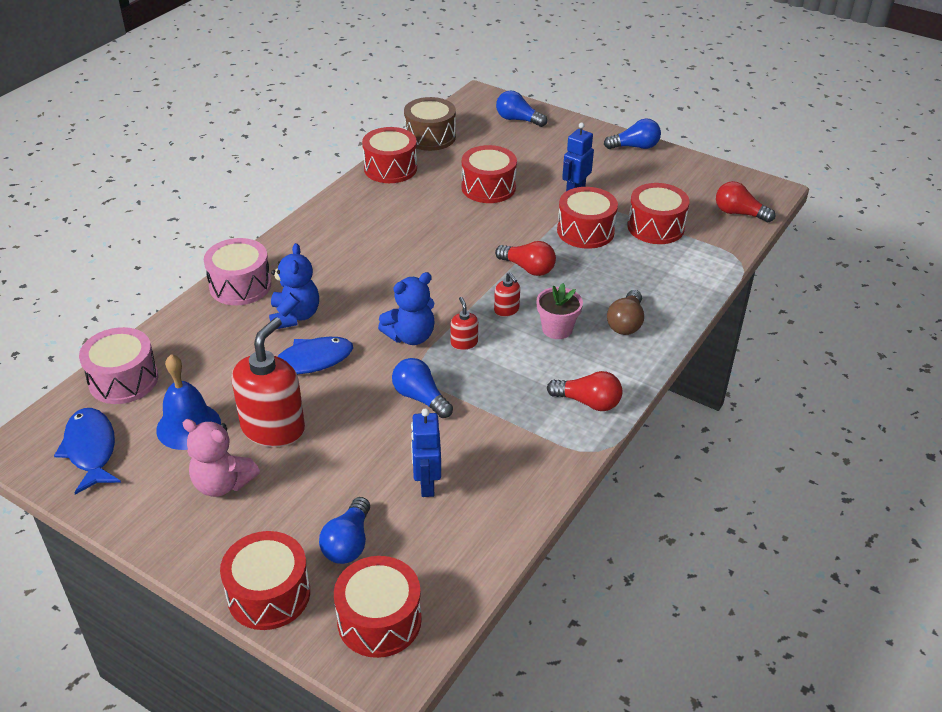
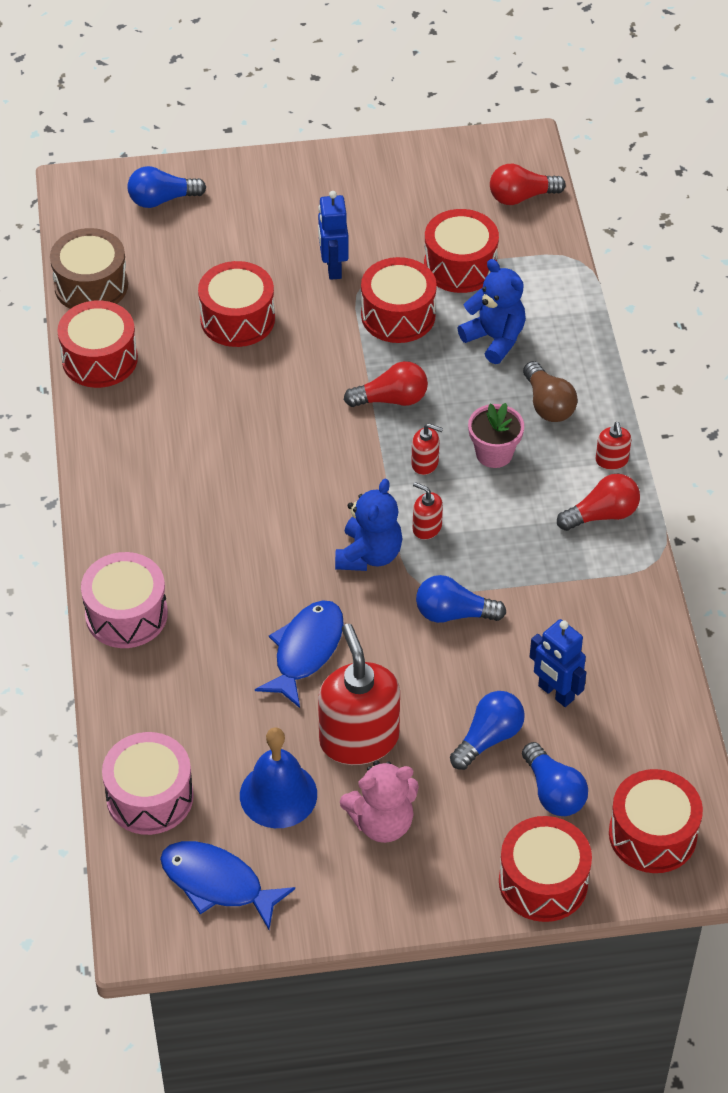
camera: 40 degrees left, 10 degrees up
blue teddy bear [269,243,319,329] -> blue teddy bear moved to [458,259,526,364]
blue light bulb [604,119,661,149] -> blue light bulb moved to [450,691,525,770]
none -> red soap dispenser [596,422,631,470]

